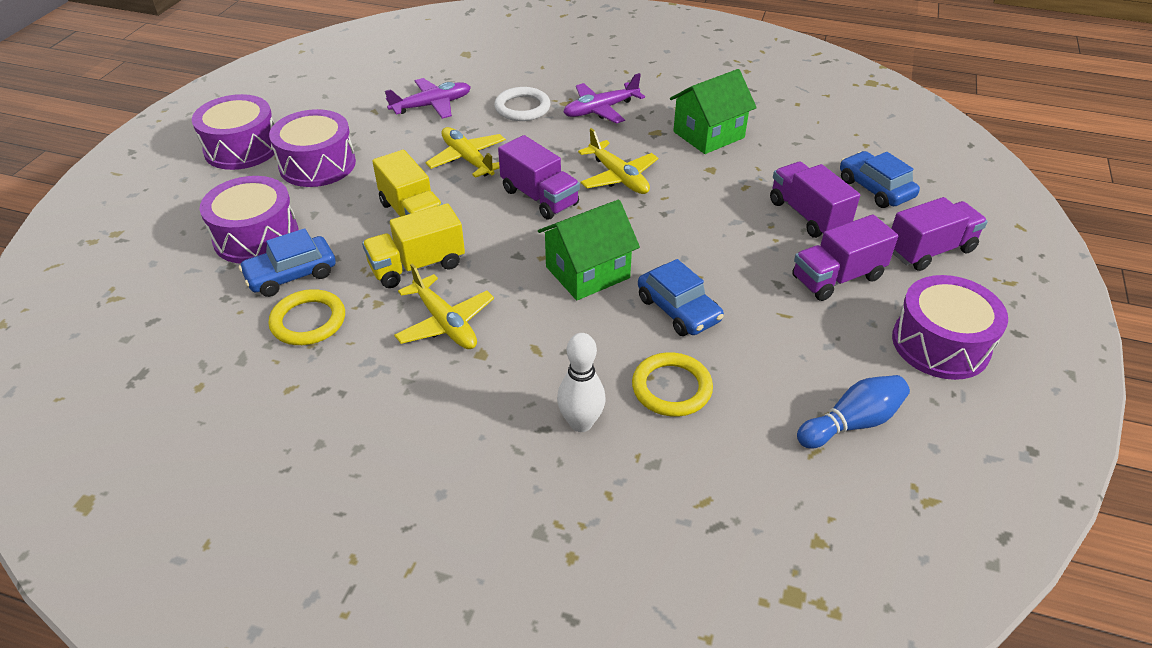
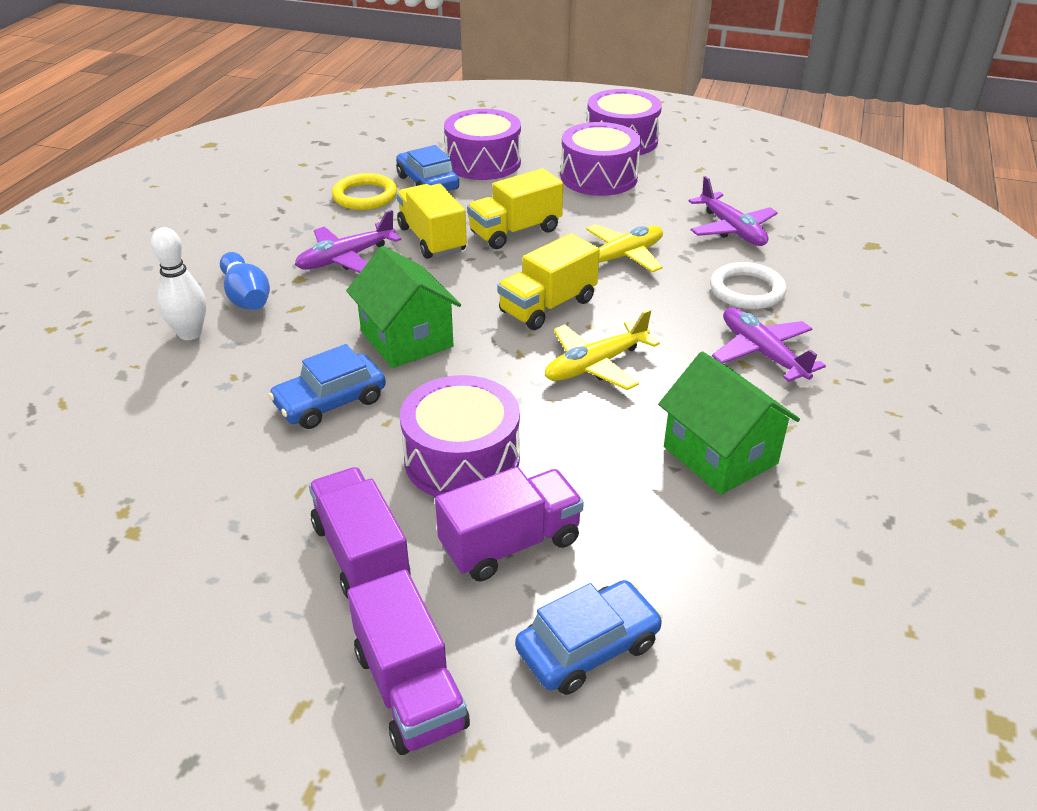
camera: 90 degrees right, 5 degrees down
yellow plane [394,263,494,349] -> purple plane [295,210,401,273]
purple truck [498,135,580,219] -> yellow truck [497,233,600,330]
yellow ring [632,352,713,417] -> none
blue bowling pin [797,375,910,448] -> blue bowling pin moved to [220,252,270,310]
purple drum [892,275,1008,380] -> purple drum moved to [400,375,520,497]

